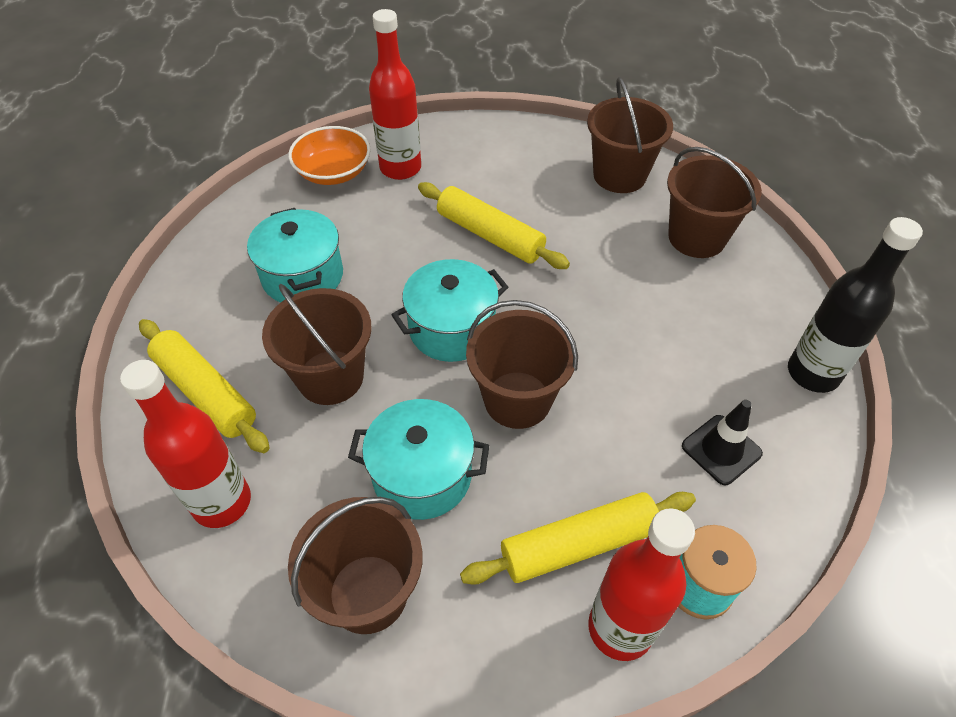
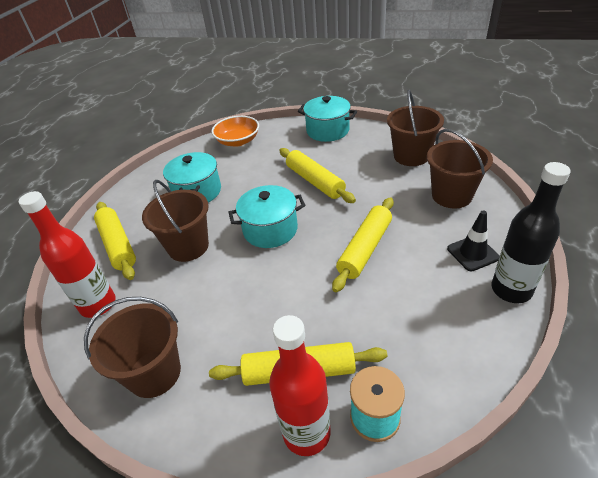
camera: 20 degrees right, 10 degrees down
turquoise pot [348,399,489,520] -> turquoise pot moved to [298,96,357,142]
red bottle [369,9,421,180] -> none
brown bucket [466,300,578,429] -> none
black traffic cone [682,400,763,485] -> black traffic cone moved to [447,211,500,271]
none -> yellow rolling pin [332,197,394,292]

